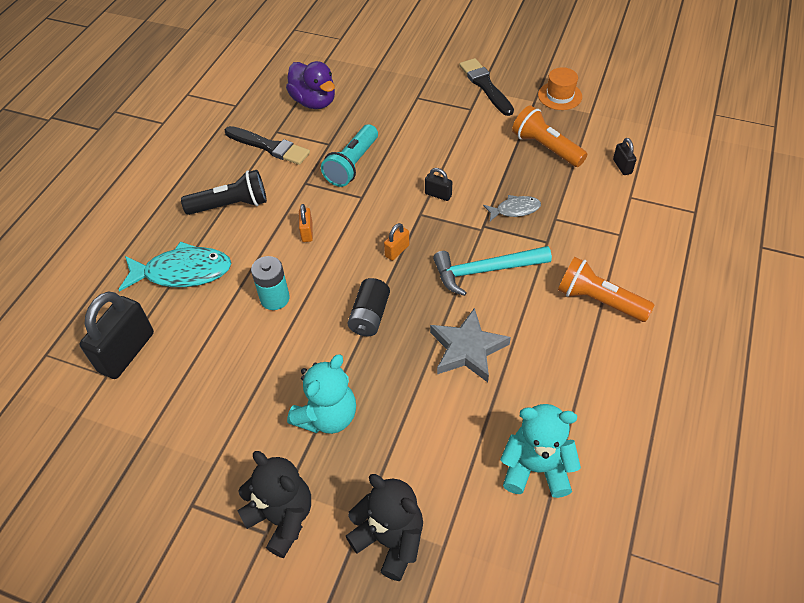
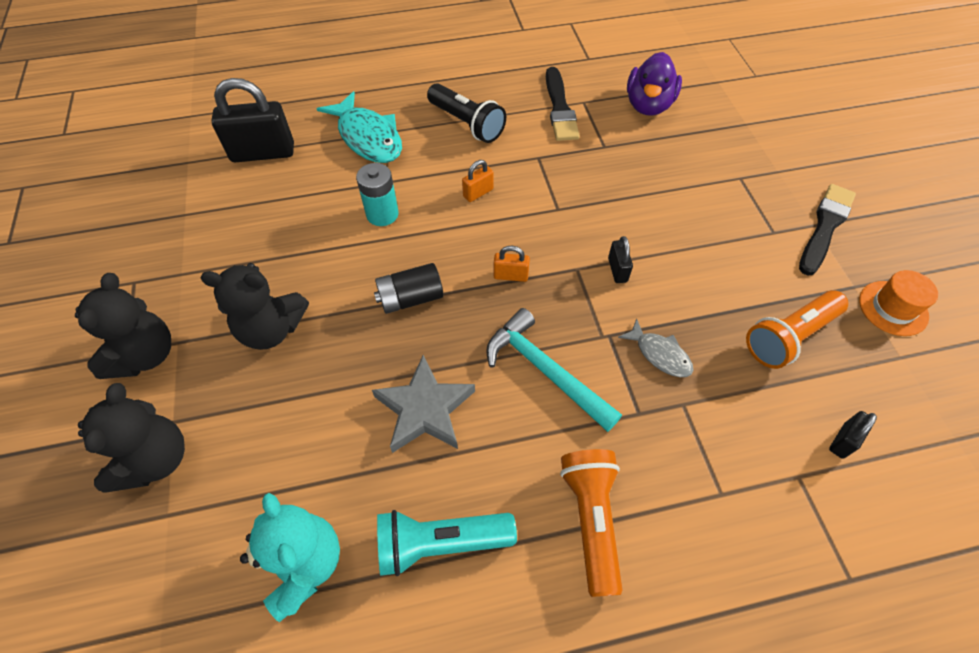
camera: 55 degrees right, 5 degrees up
turquoise teddy bear [287,354,356,434] -> black teddy bear [200,263,309,350]
turquoise flashlight [321,124,378,187] -> turquoise flashlight moved to [377,510,517,576]
orange flashlight [512,105,587,167] -> orange flashlight turned 135 degrees counterclockwise [746,290,848,369]

